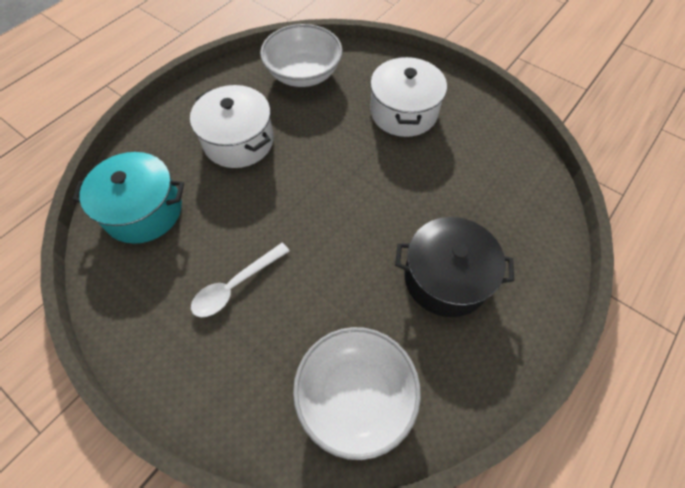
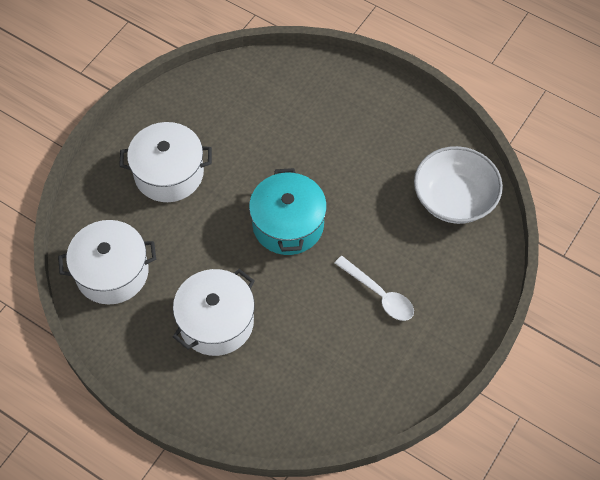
camera: 95 degrees left, 0 degrees up
turquoise pot [72,152,184,244] -> turquoise pot moved to [249,168,327,255]
white bowl [260,24,343,87] -> white pot [58,220,156,305]
black pot [395,217,514,317] -> none

